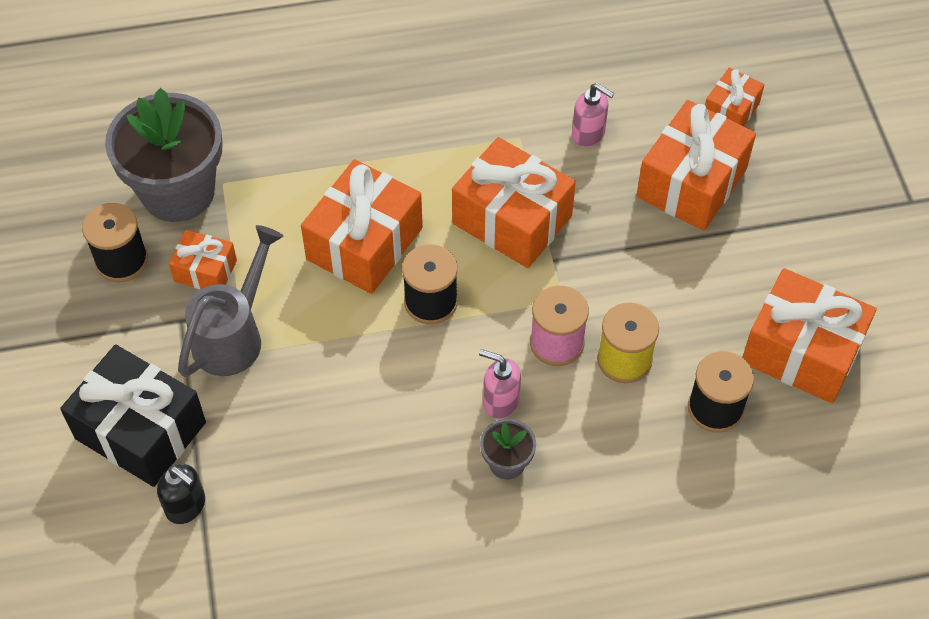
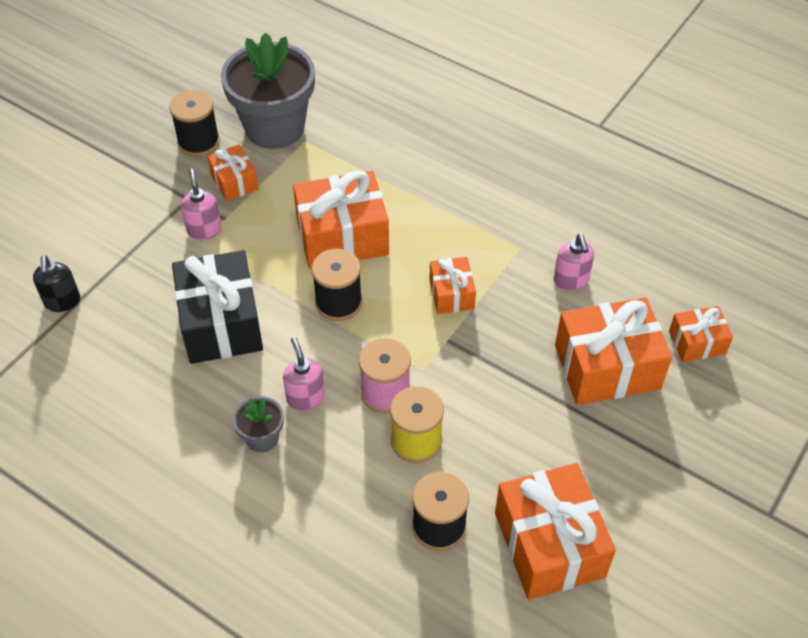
camera: 45 degrees right, 5 degrees down
black gift [60,345,206,487] -> black gift moved to [172,250,263,364]
grey watering can [178,225,283,377] -> pink soap dispenser [181,169,222,240]
orange gift [452,137,576,268] -> orange gift [429,257,476,314], size x0.54

